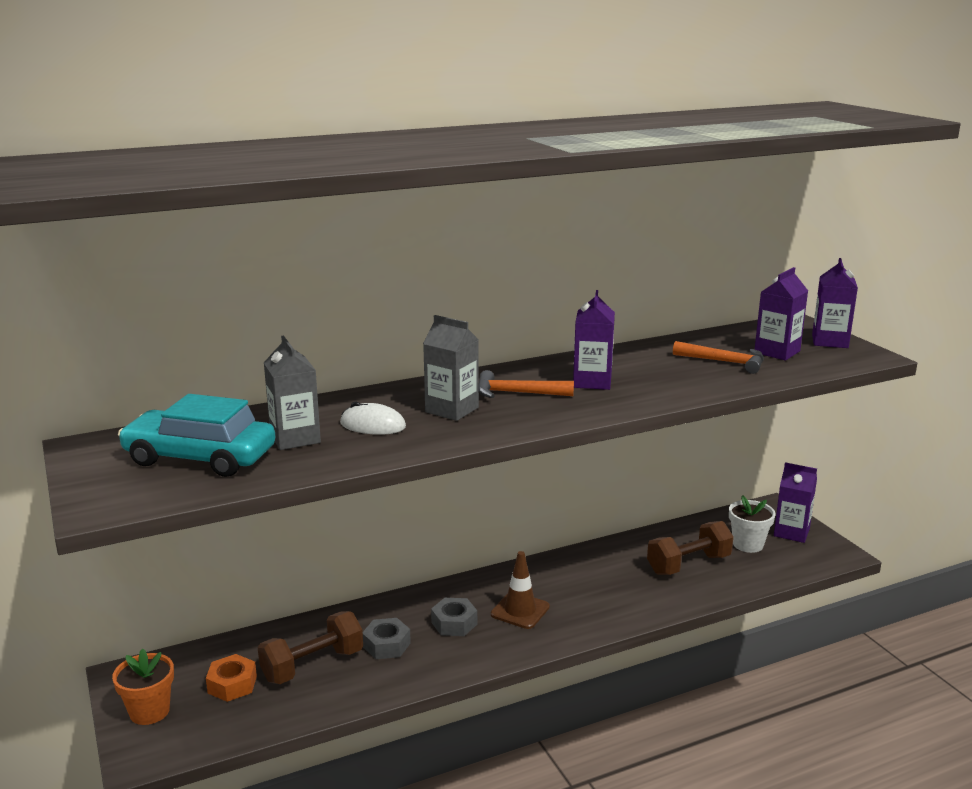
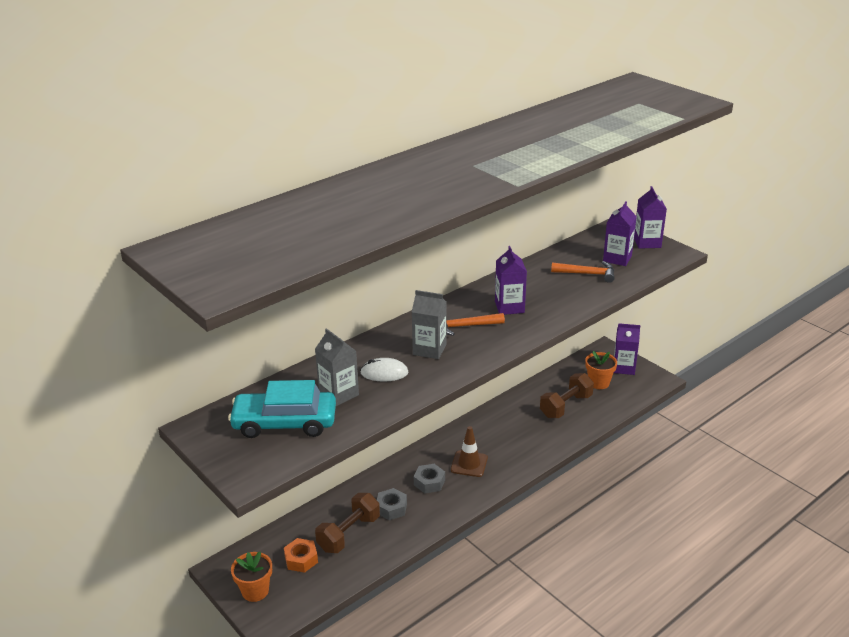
camera: 15 degrees left, 10 degrees up
white flower pot [729,495,776,553] -> orange flower pot [585,351,617,389]

